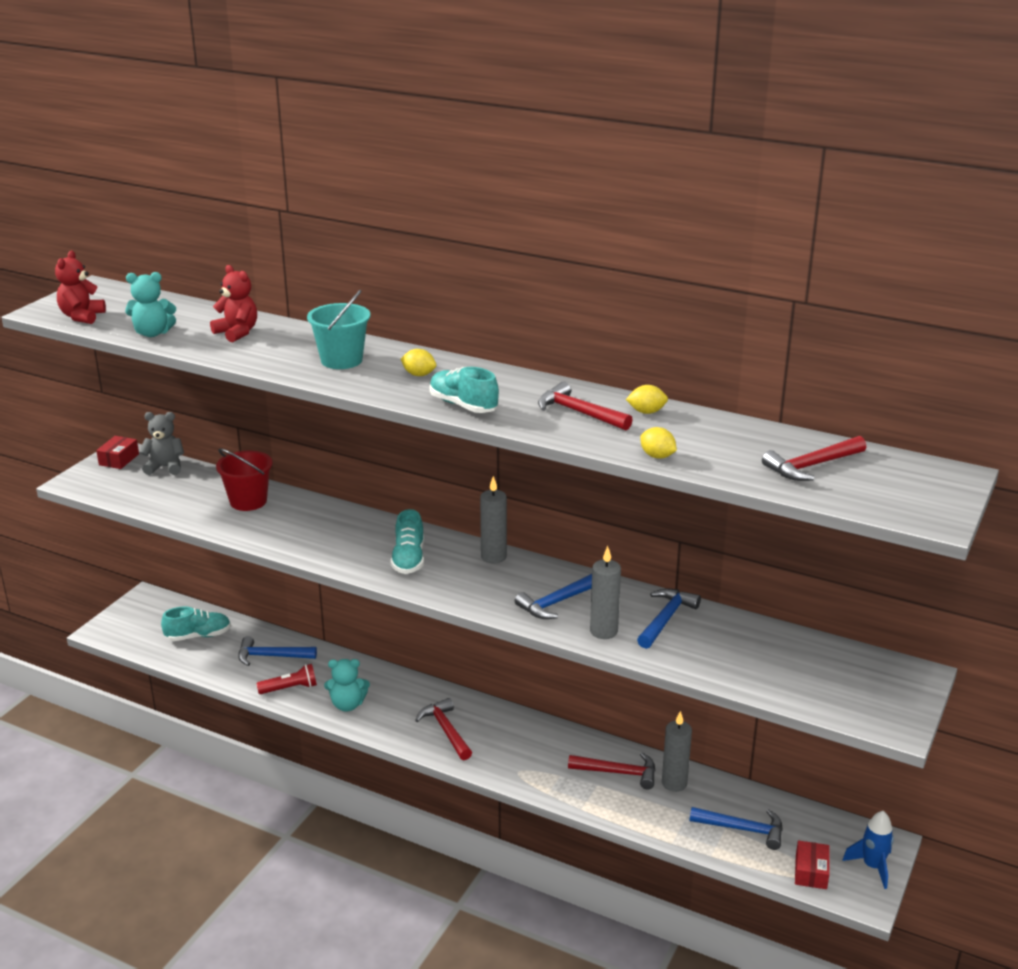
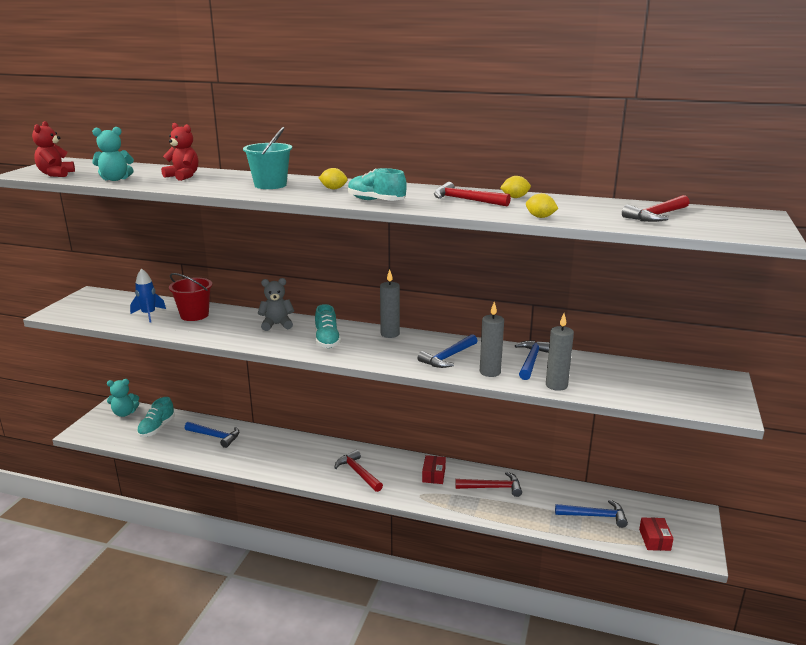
camera: 10 degrees left, 5 degrees down
red box [96,436,139,469] -> red box moved to [422,455,446,484]
grey teddy bear [139,412,184,475] -> grey teddy bear moved to [258,278,294,331]
turquoise shoe [161,607,231,641] -> turquoise shoe turned 135 degrees clockwise [137,397,175,437]
blue hammer [238,636,317,666] -> blue hammer turned 150 degrees counterclockwise [185,422,239,448]
red flashlight [256,664,317,694] -> none
turquoise teddy bear [324,659,370,712] -> turquoise teddy bear moved to [107,379,139,417]
grey candle [662,711,692,792] -> grey candle moved to [546,313,574,391]
blue rocket [842,811,894,889] -> blue rocket moved to [130,268,166,322]

